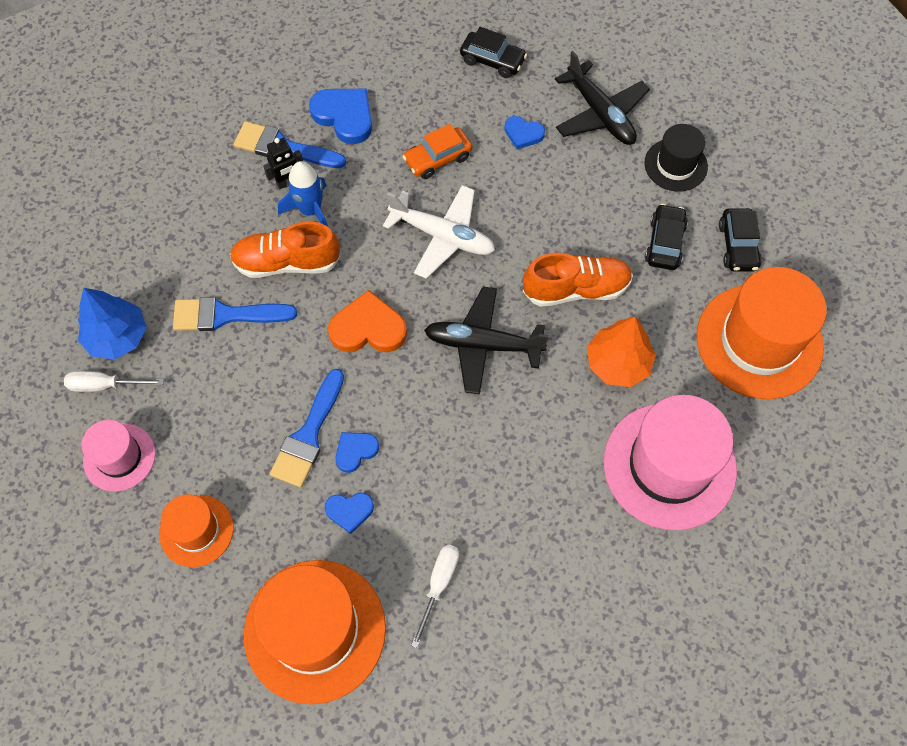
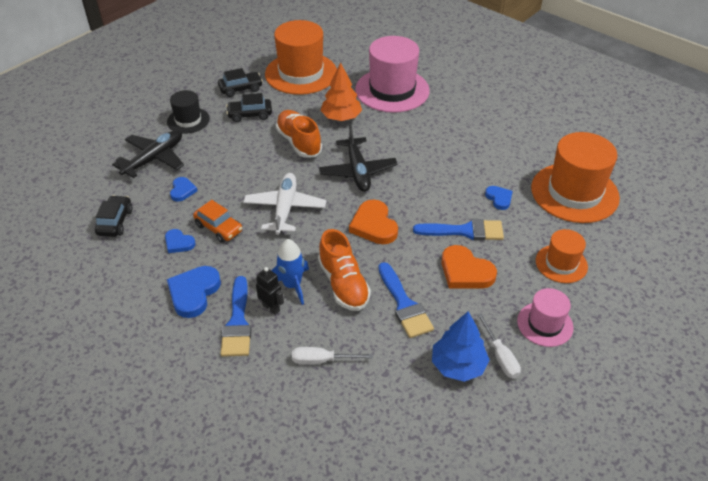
camera: 110 degrees left, 20 degrees down
blue heart [335,432,379,473] -> blue heart moved to [165,229,196,253]
white screwdriver [411,544,459,648] -> white screwdriver moved to [292,347,373,364]
none -> orange heart [441,245,497,289]

